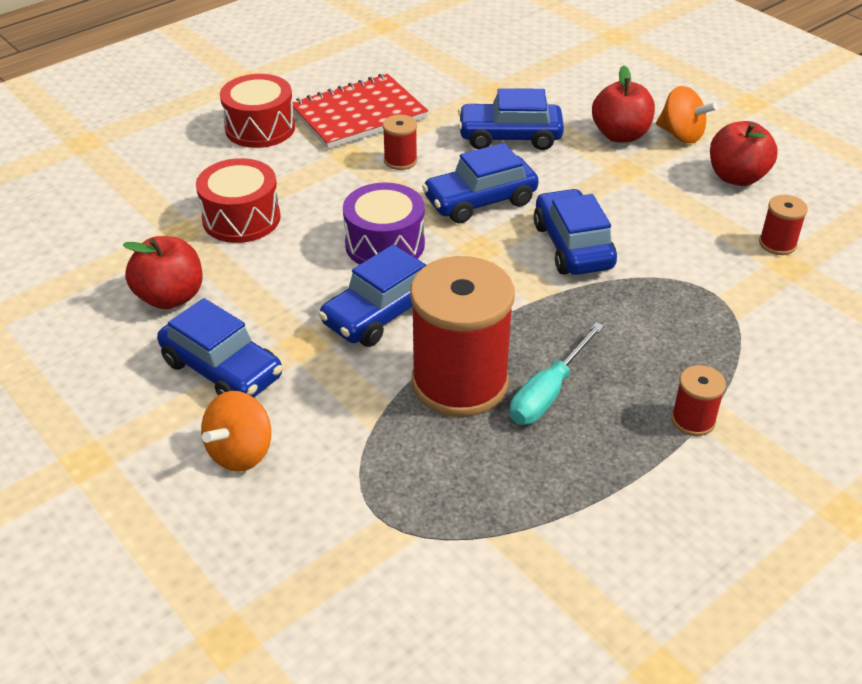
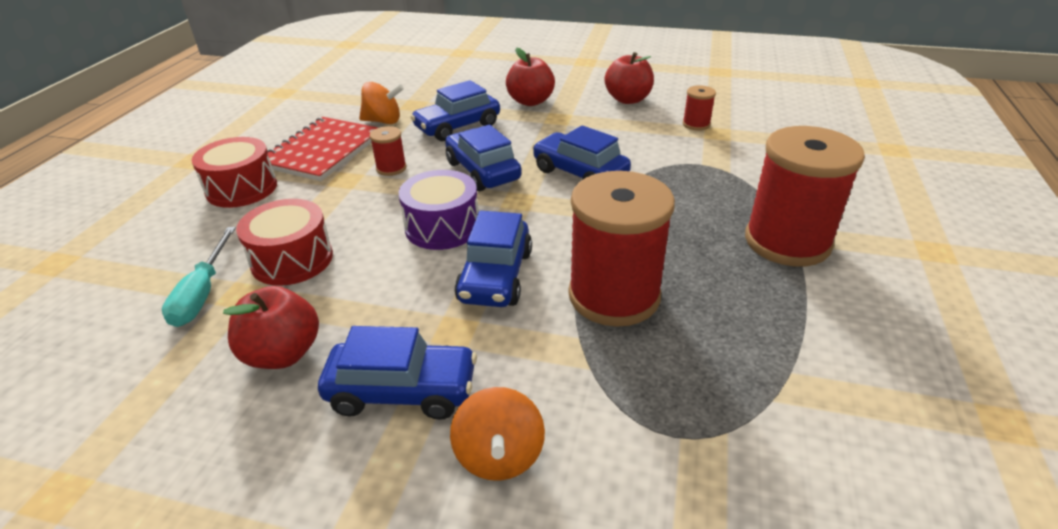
camera: 35 degrees left, 5 degrees down
blue car [422,143,539,223] -> blue car turned 120 degrees clockwise [445,125,522,191]
turquoise screwdriver [510,322,604,425] -> turquoise screwdriver moved to [162,227,236,327]
orange spinning top [656,86,718,144] -> orange spinning top moved to [359,82,404,124]
red spool [671,365,726,436] -> red spool [745,126,865,267], size x2.28

